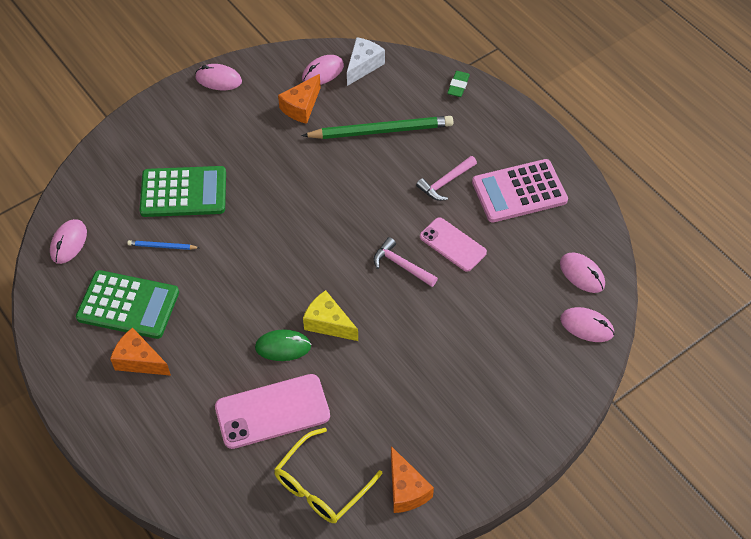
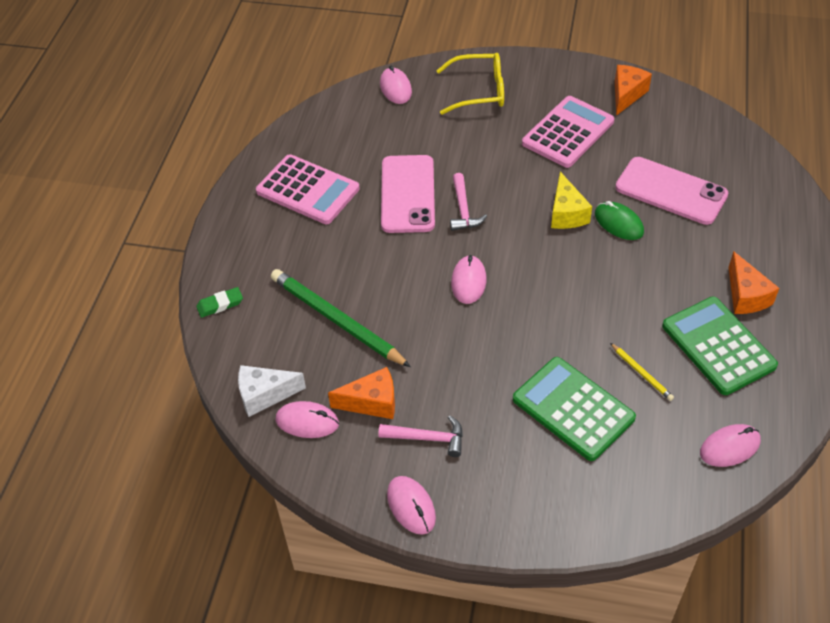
camera: 130 degrees left, 5 degrees down
blue pencil [127,240,200,250] -> yellow pencil [610,343,674,401]
yellow glasses [274,428,382,523] -> yellow glasses moved to [436,53,504,115]
pink hammer [416,156,477,201] -> pink hammer moved to [378,415,463,457]
pink phone [420,217,487,272] -> pink phone [381,155,435,233], size x1.52
pink mouse [560,252,605,293] -> pink mouse moved to [451,255,486,304]
none -> pink calculator [522,96,615,168]

